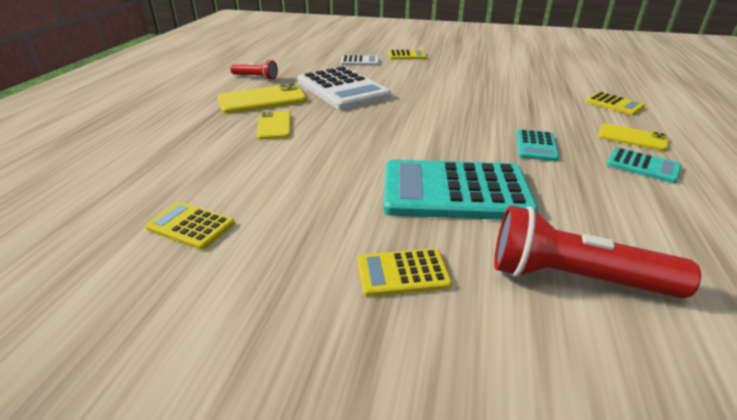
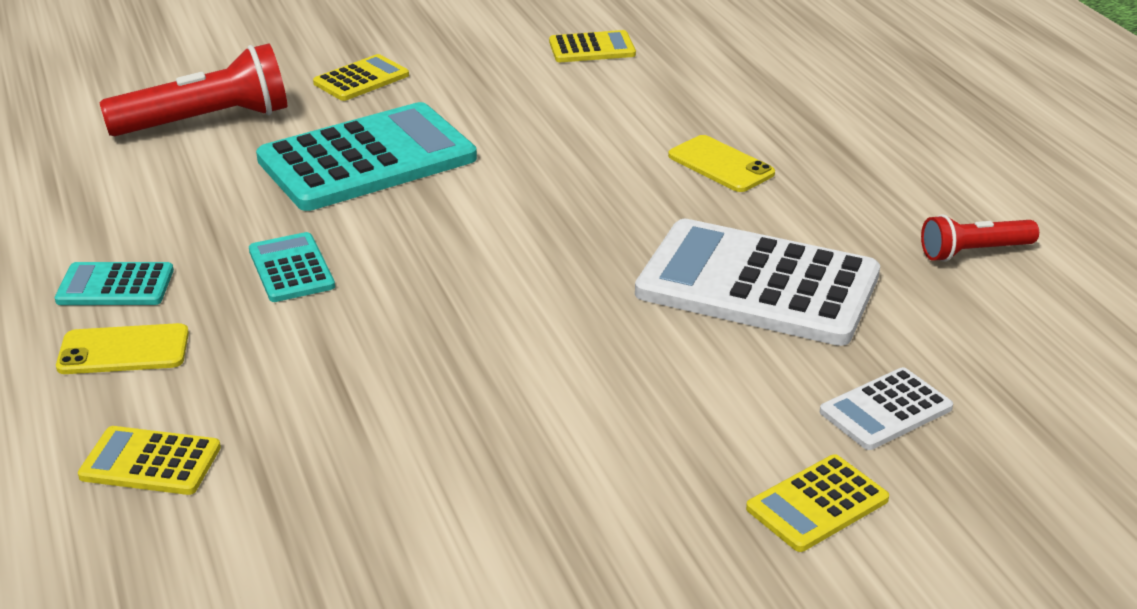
camera: 145 degrees right, 0 degrees up
yellow phone [217,83,307,114] -> none

